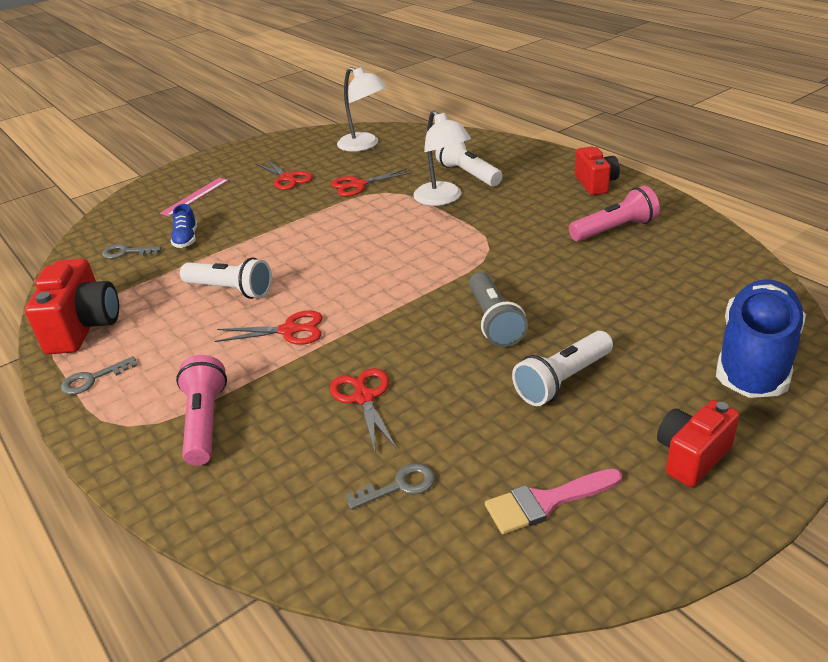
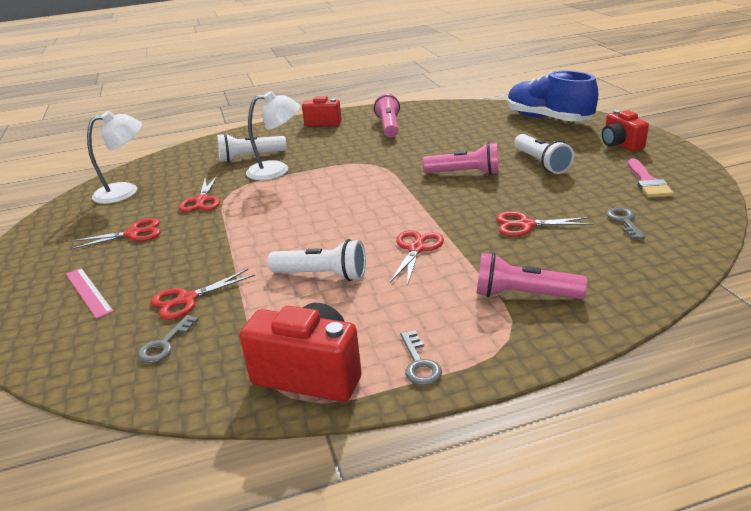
camera: 70 degrees left, 5 degrees down
blue shoe [171,204,197,248] -> red scissors [151,269,255,320]
white flashlight [180,258,272,299] -> white flashlight turned 60 degrees clockwise [267,239,366,281]
grey flashlight [469,272,528,347] -> pink flashlight [423,142,499,175]

